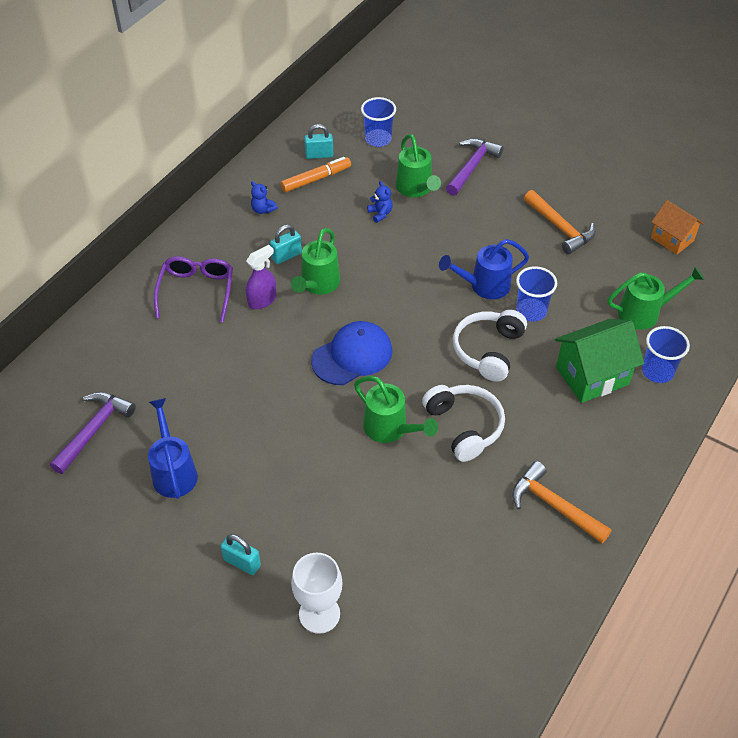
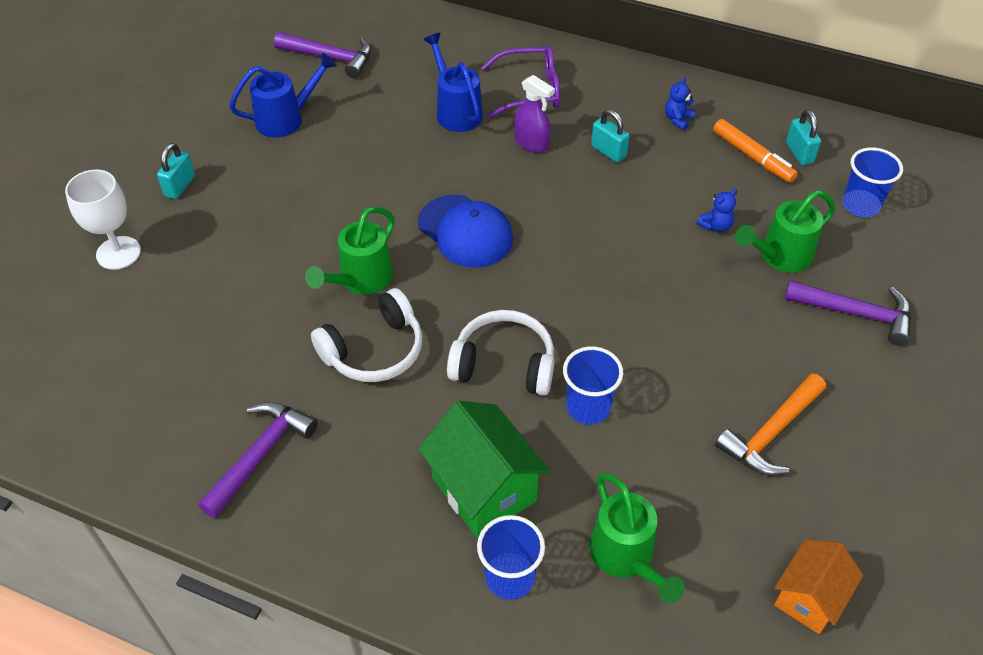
camera: 80 degrees right, 0 degrees up
green watering can [291,228,340,295] -> none
blue watering can [439,239,529,299] -> blue watering can moved to [423,33,483,132]
orange hammer [512,461,612,543] -> purple hammer [198,402,318,518]

